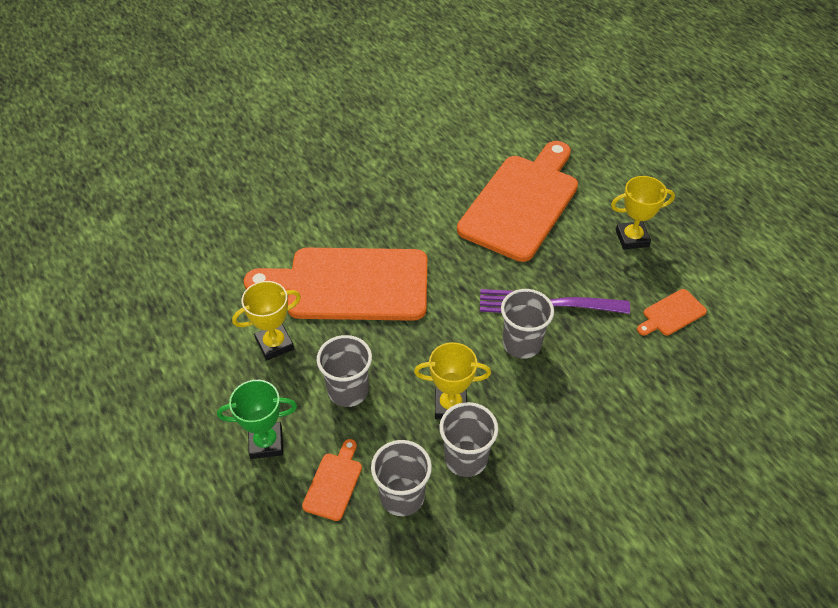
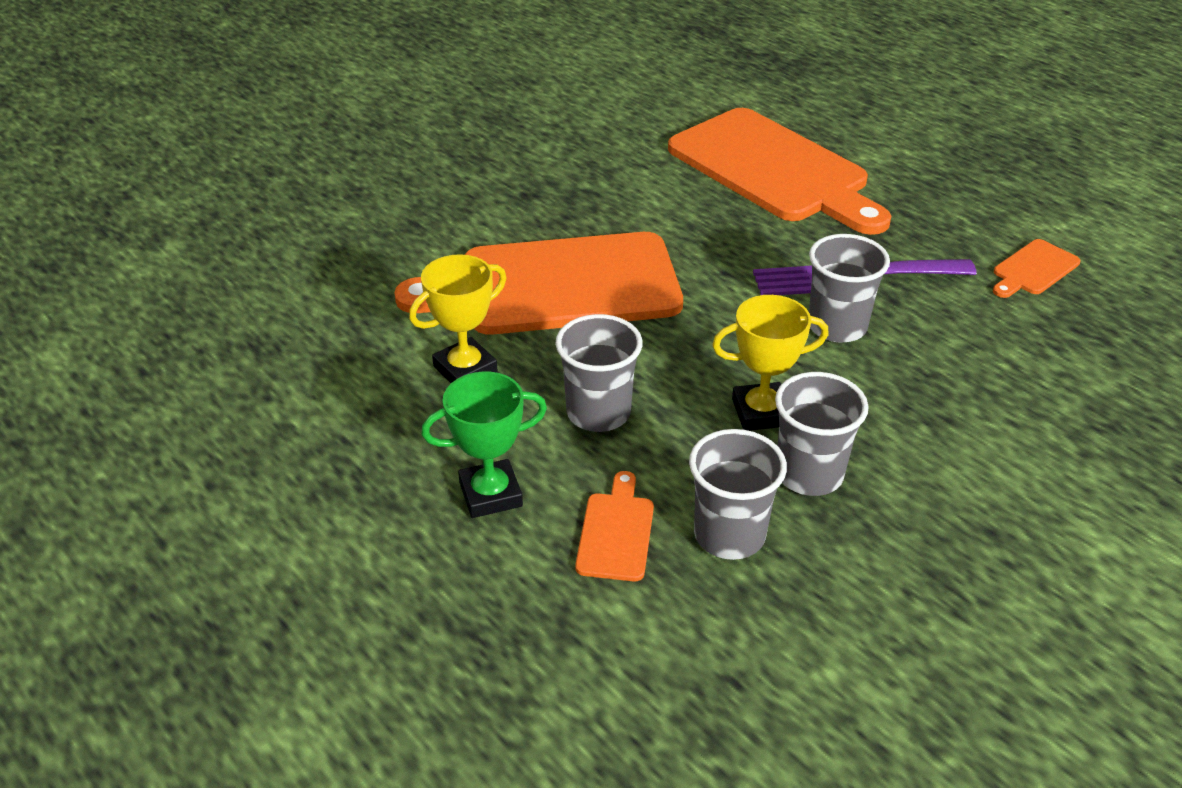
camera: 10 degrees left, 10 degrees down
orange cutting board [457,141,578,262] -> orange cutting board turned 120 degrees clockwise [668,108,891,235]
yellow trophy [611,176,675,250] -> none

